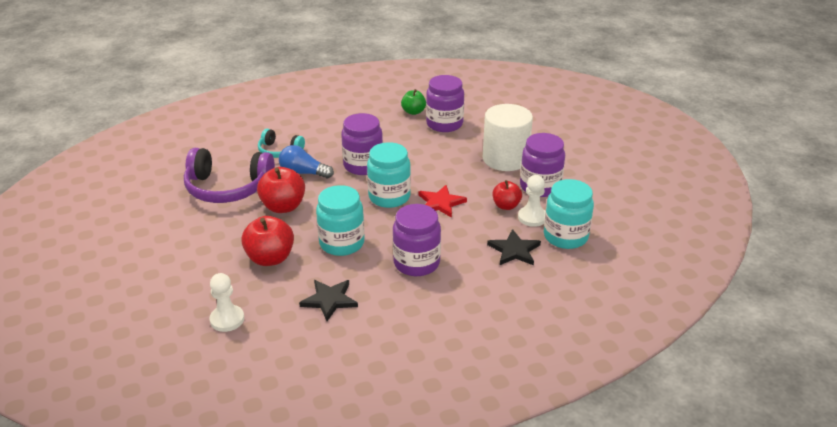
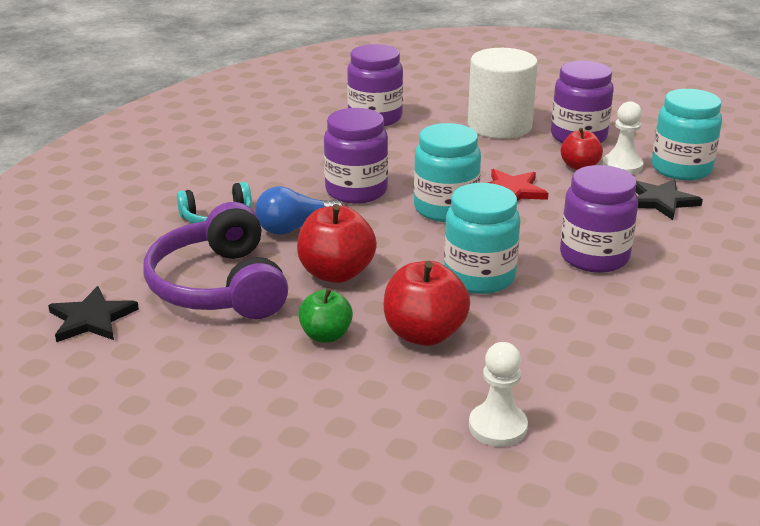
camera: 40 degrees left, 5 degrees down
purple headphones [184,148,275,203] -> purple headphones turned 105 degrees clockwise [143,202,288,319]
black star [299,280,358,321] -> black star moved to [48,286,139,342]
green apple [401,89,426,115] -> green apple moved to [298,288,353,342]

